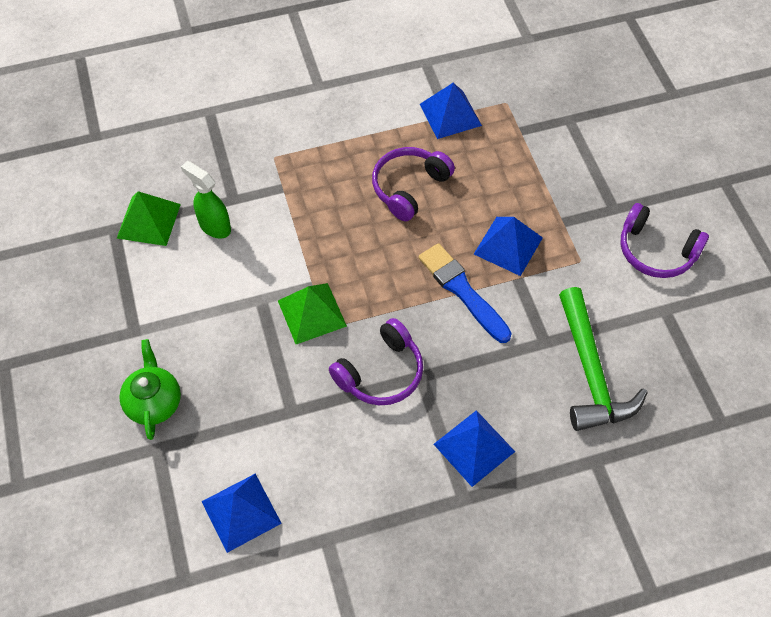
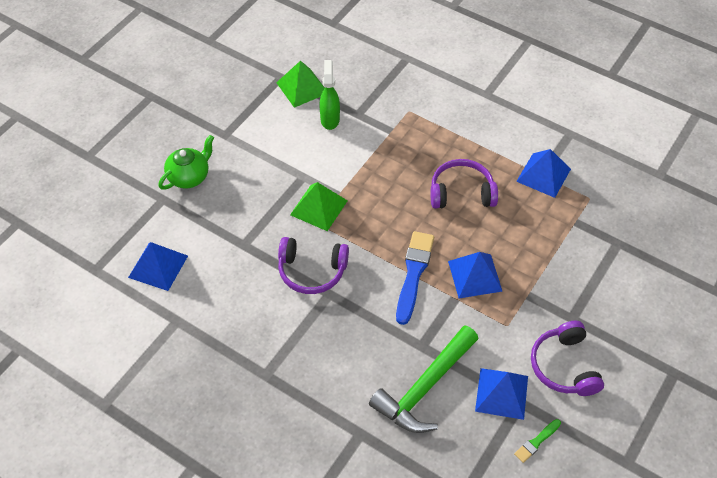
camera: 50 degrees right, 5 degrees down
blue pyramid [434,410,515,487] -> blue pyramid moved to [475,368,528,420]
none -> green brush [514,419,561,463]

